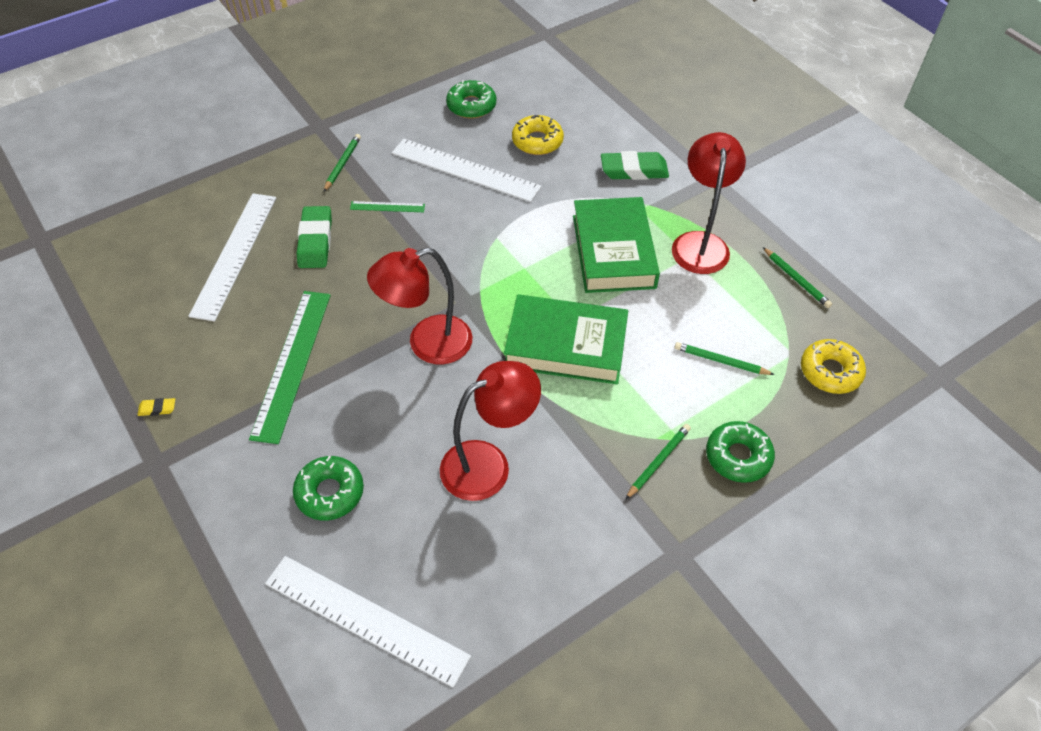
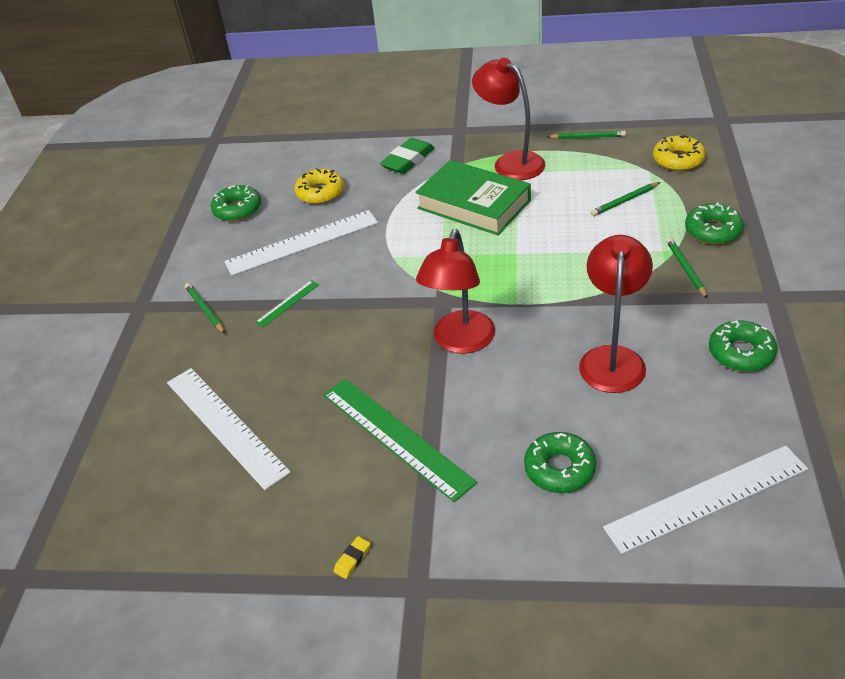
camera: 45 degrees left, 10 degrees down
green eraser [296,206,332,268] -> none
green book [504,294,628,384] -> none
none -> green donut [709,320,777,372]

